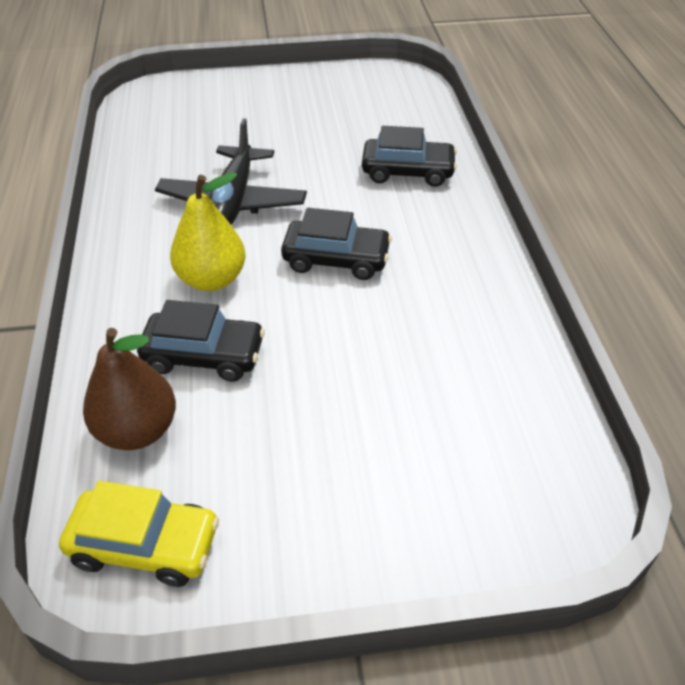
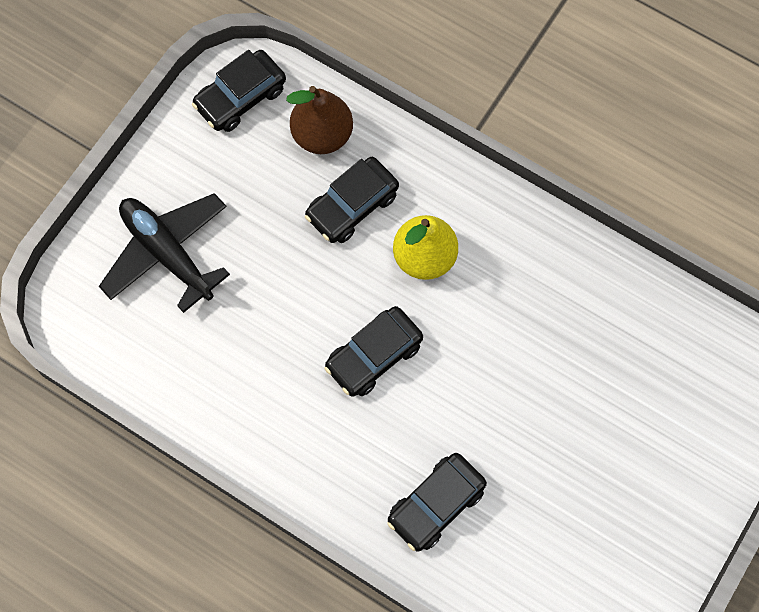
camera: 130 degrees right, 25 degrees up
yellow car [59,481,219,587] -> black car [192,50,286,132]
black plane [155,118,307,225] -> black plane moved to [99,193,230,313]

